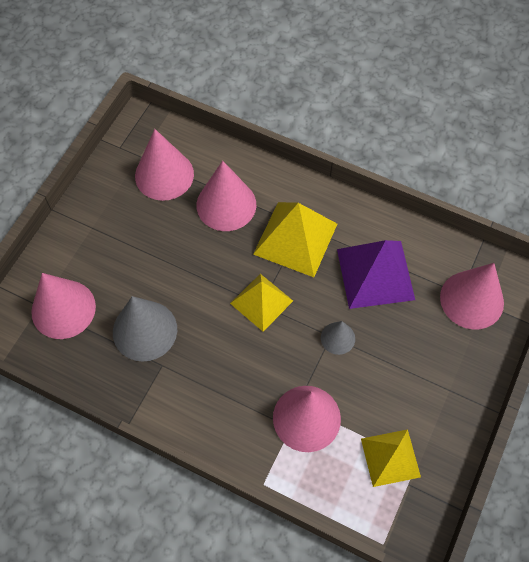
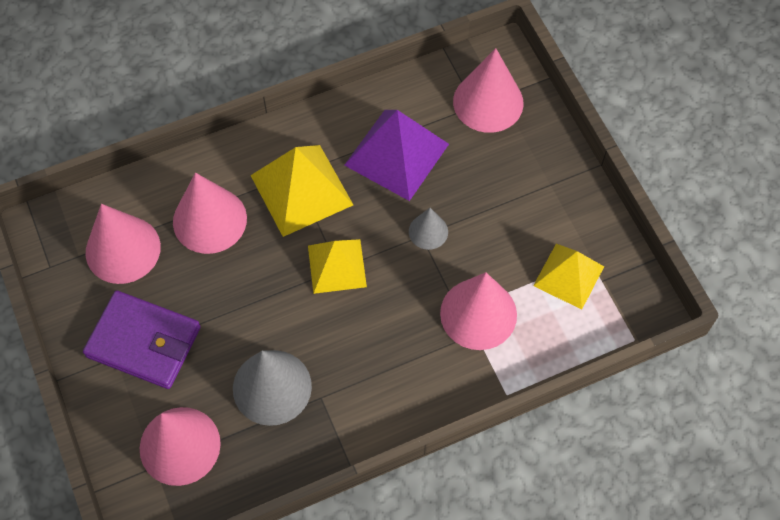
camera: 50 degrees left, 0 degrees up
none -> purple wallet [83,290,201,389]

